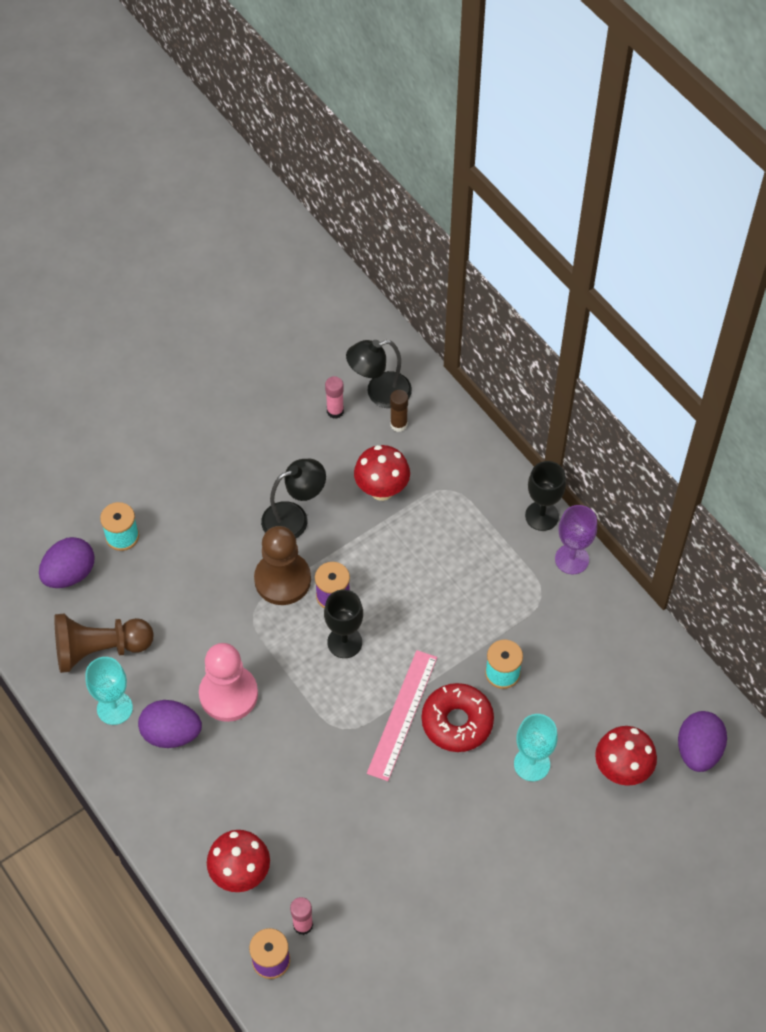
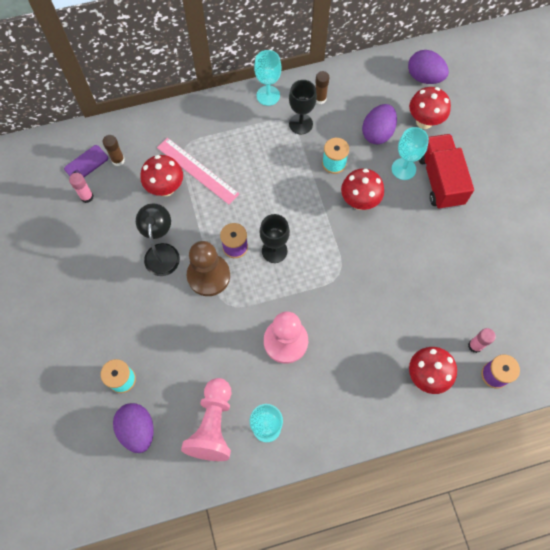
camera: 70 degrees left, 10 degrees up
brown pawn [54,614,154,673] -> pink pawn [181,378,232,461]
purple egg [138,700,202,748] -> purple egg moved to [362,104,397,145]
black lamp [346,340,412,408] -> purple phone [64,145,108,177]
pink ruler [367,650,437,781] -> pink ruler moved to [157,138,239,204]
red donut [422,683,494,752] -> red mushroom [341,169,384,210]
black goblet [525,461,566,531] -> black goblet moved to [289,80,317,135]
purple goblet [555,505,597,574] -> turquoise goblet [254,50,281,106]
none -> brown glue stick [315,71,329,104]
none -> red truck [419,134,474,210]

